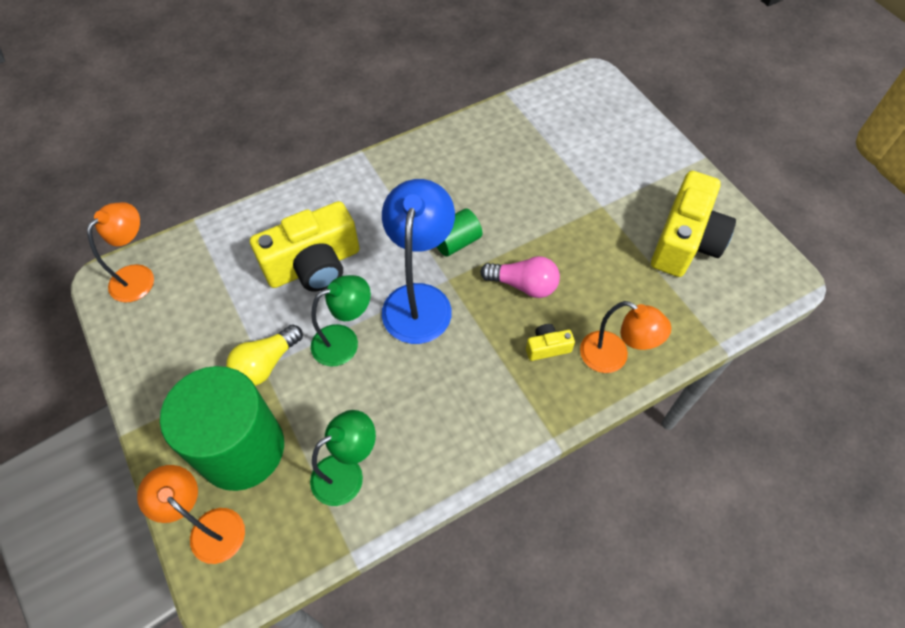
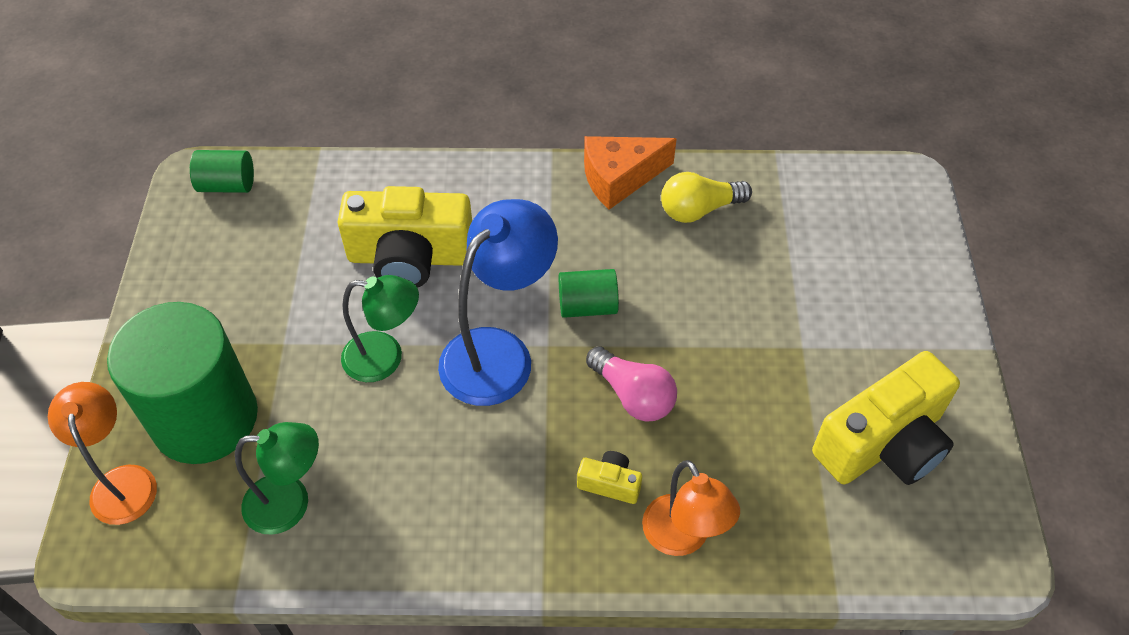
camera: 30 degrees right, 5 degrees down
orange lamp [87,202,154,303] -> green cylinder [190,150,254,193]
yellow light bulb [226,324,303,386] -> yellow light bulb moved to [661,172,752,223]
none -> orange cheese [584,136,677,210]

